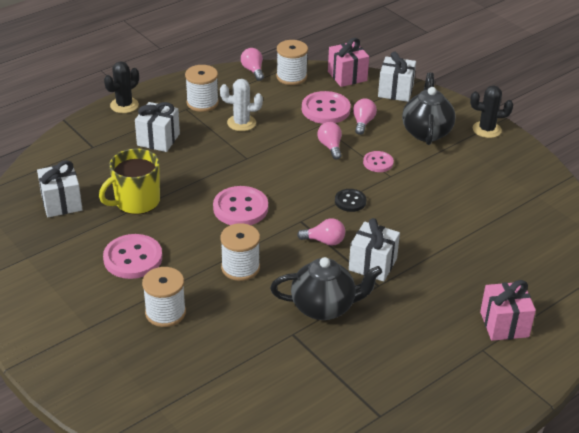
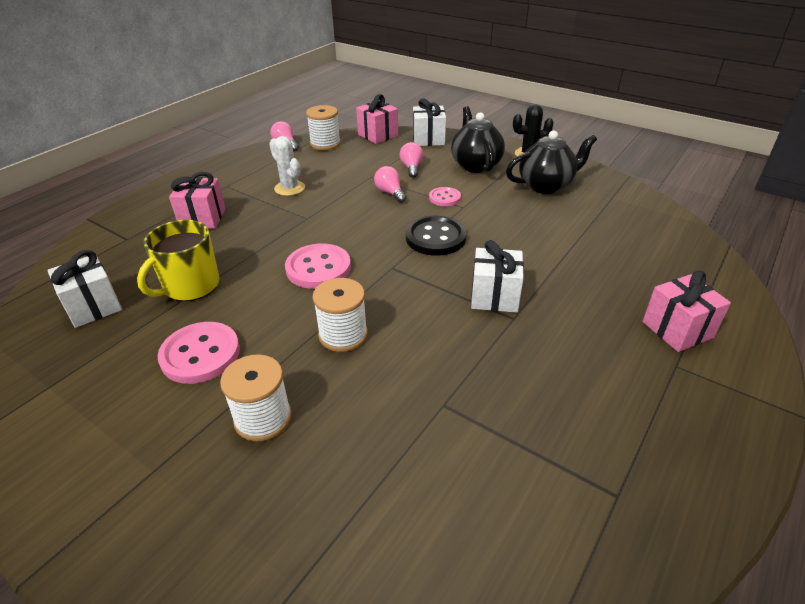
camera: 15 degrees left, 0 degrees up
black cactus [104,61,139,113] -> none
white gift [135,102,180,152] -> pink gift [169,172,226,229]
white spool [185,65,219,112] -> none
white cactus [220,79,263,131] -> white cactus turned 60 degrees clockwise [269,136,305,196]
black teapot [270,257,382,320] -> black teapot moved to [506,131,597,194]
pink light bulb [297,218,345,246] -> none
pink button [302,91,351,124] -> none
black button [335,189,366,212] -> black button [406,216,467,256], size x1.72

